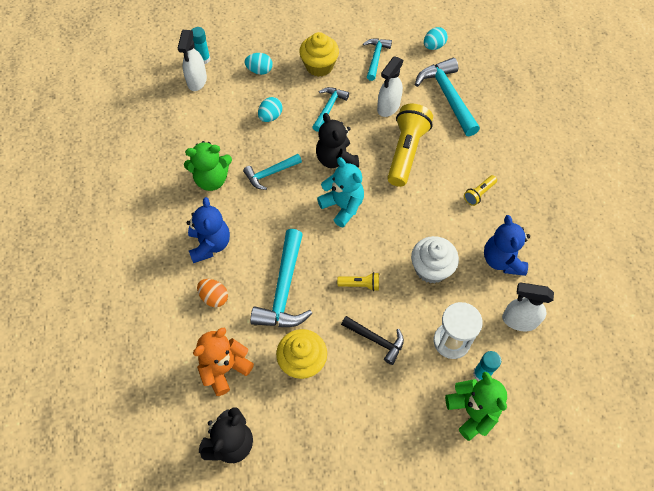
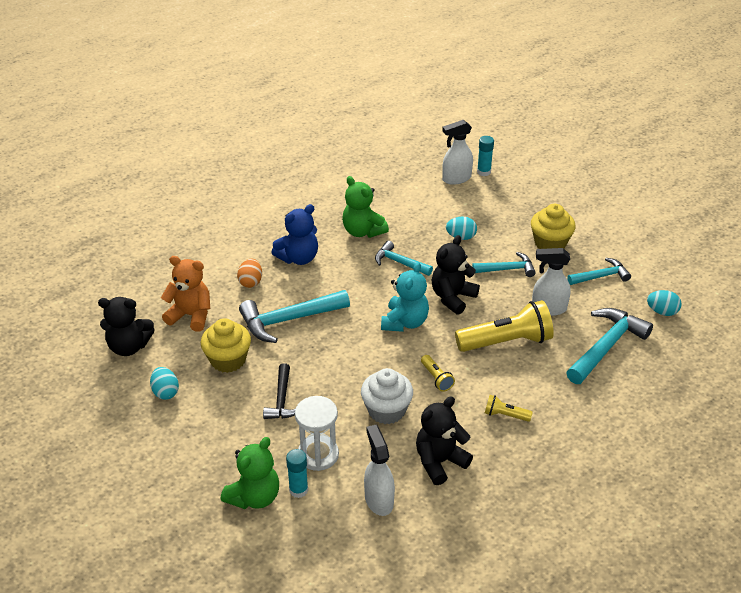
camera: 60 degrees right, 20 degrees down
turquoise egg [245,53,273,75] -> turquoise egg moved to [150,367,179,400]
yellow flashlight [337,272,379,291] -> yellow flashlight moved to [421,355,455,392]
blue teddy bear [484,215,530,276] -> black teddy bear [416,396,473,485]

